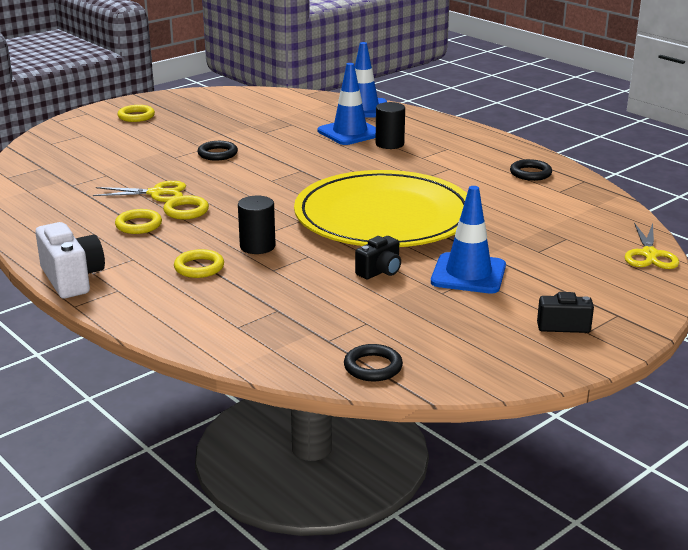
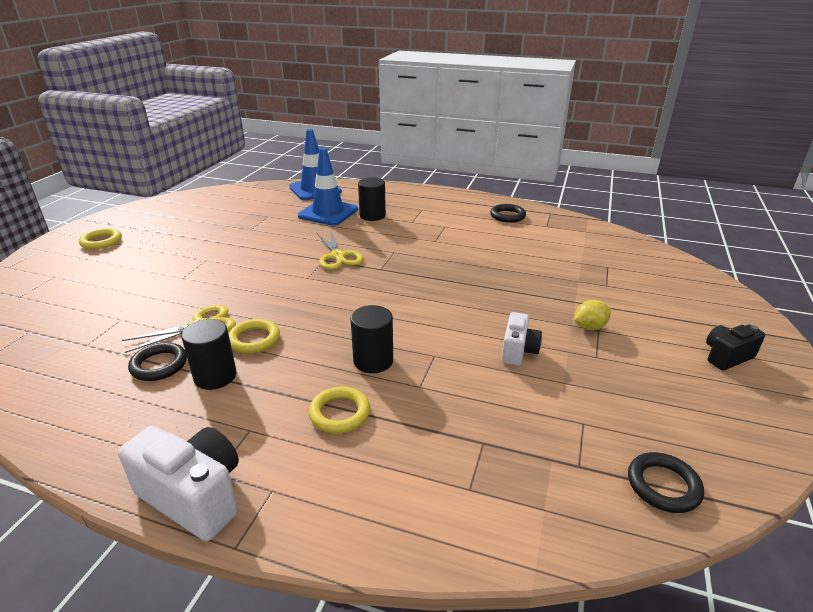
camera: 30 degrees left, 5 degrees up
yellow ring [115,209,162,234] -> black cylinder [181,319,236,390]
black ring [198,141,238,161] -> black ring moved to [128,342,187,381]
yellow plate [294,170,467,247] -> none
black camera [355,236,401,279] -> white camera [502,312,542,365]
blue traffic cone [431,186,506,293] -> yellow lemon [574,300,611,330]
yellow scissors [625,223,679,269] -> yellow scissors moved to [316,231,364,270]

